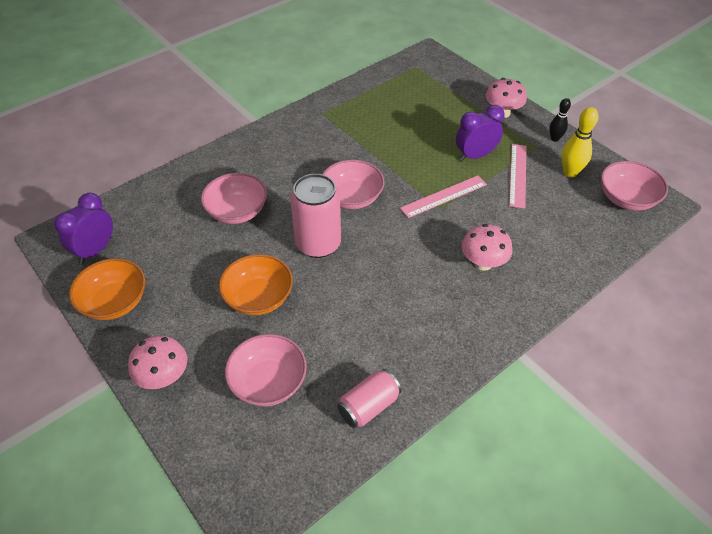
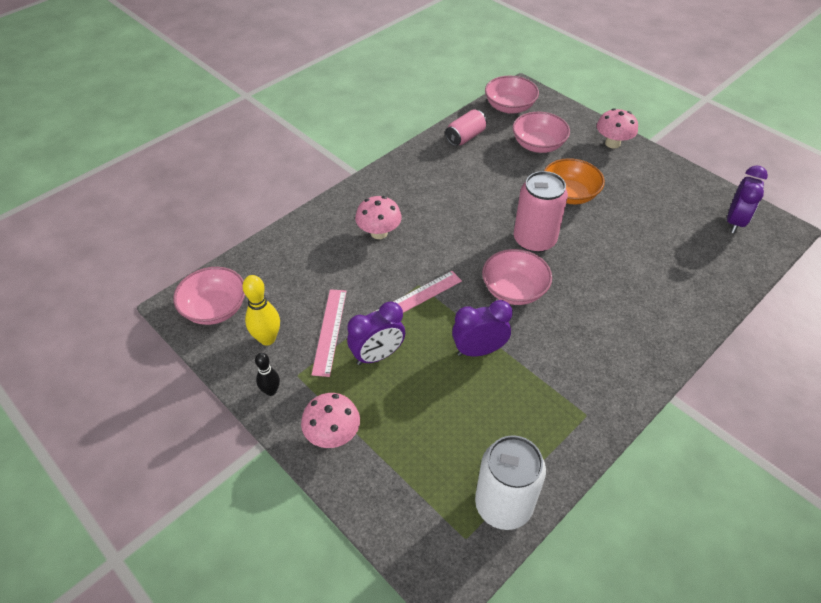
camera: 175 degrees right, 0 degrees up
orange bowl [69,258,145,320] -> none
pink bowl [201,173,267,224] -> pink bowl moved to [485,75,539,114]
none -> purple clock [452,300,513,356]
none -> white can [475,435,546,530]

